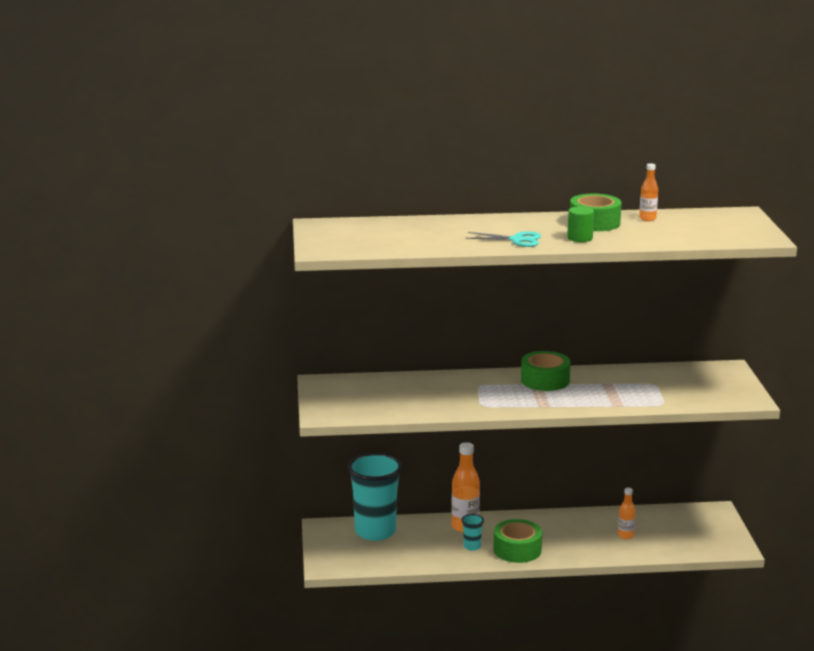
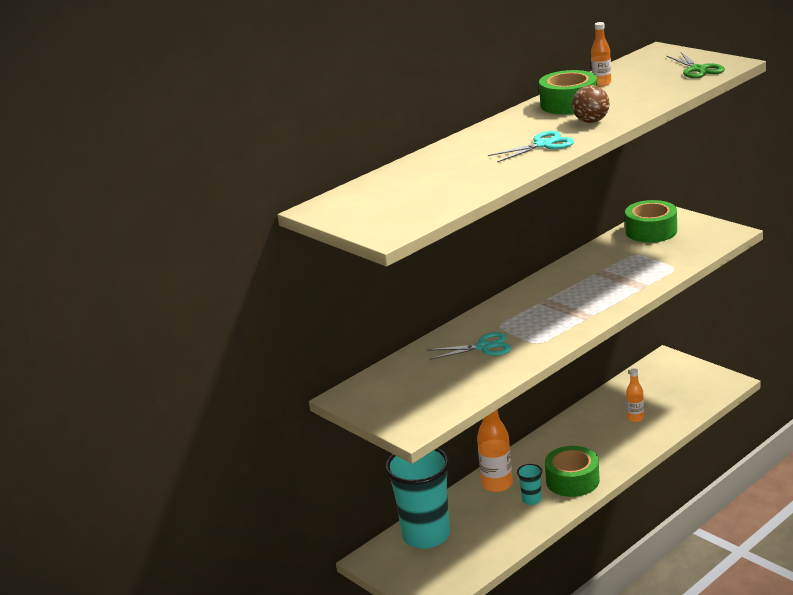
camera: 35 degrees left, 5 degrees up
green tape [521,351,571,391] -> green tape moved to [625,200,677,243]
green cylinder [567,206,594,242] -> brown ball [572,85,609,123]
none -> turquoise scissors [427,332,511,360]
none -> green scissors [666,52,725,78]

